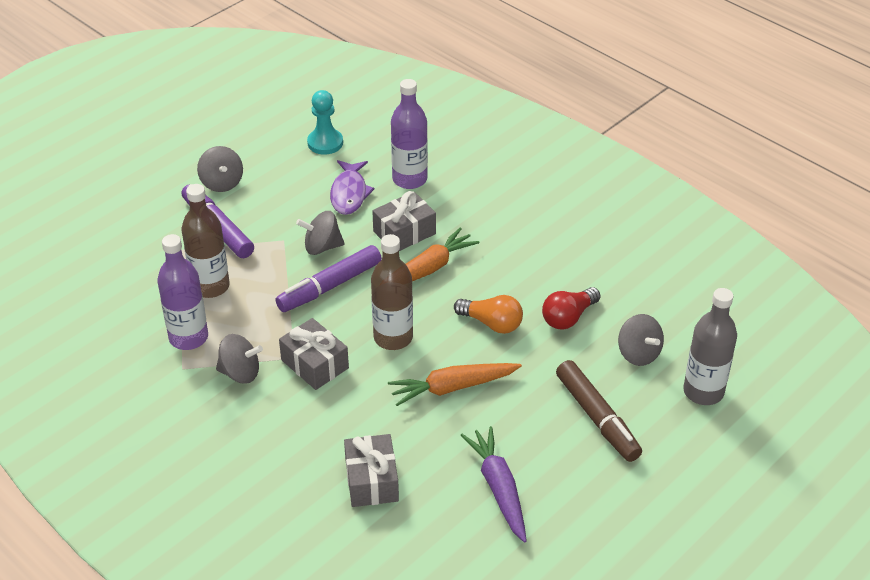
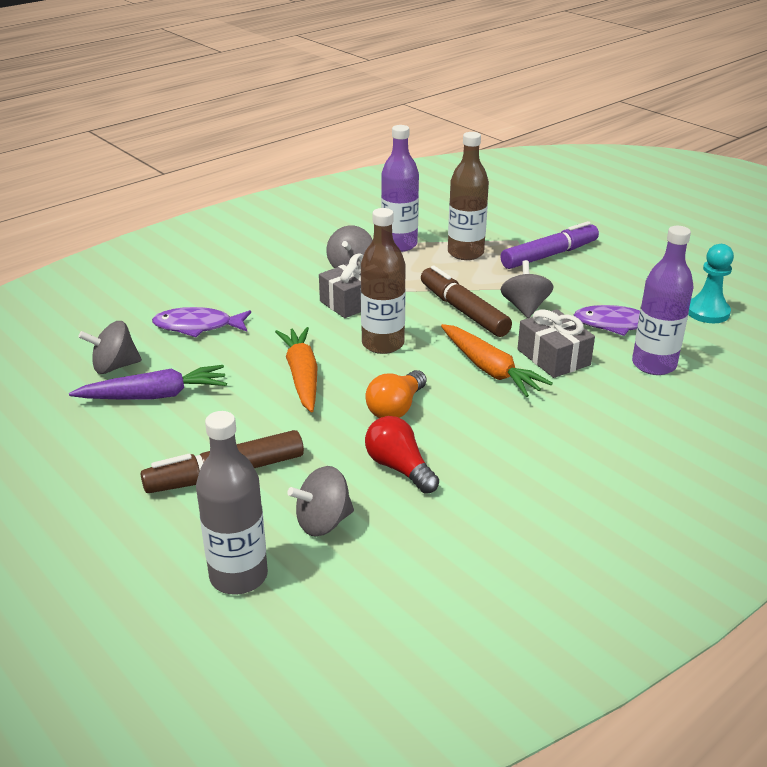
camera: 95 degrees right, 10 degrees down
grey spinning top [197,146,243,192] -> grey spinning top moved to [78,321,142,374]
purple marker [275,245,382,312] -> brown marker [421,266,512,337]
grey gift [344,434,399,507] -> purple fish [152,307,251,337]

